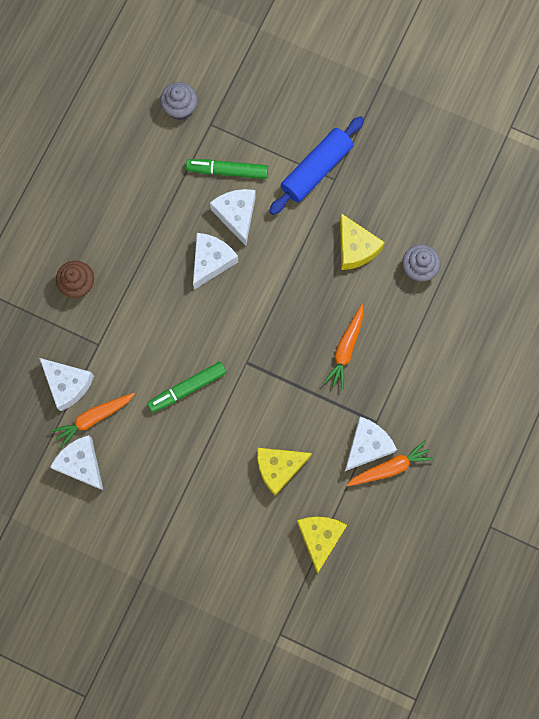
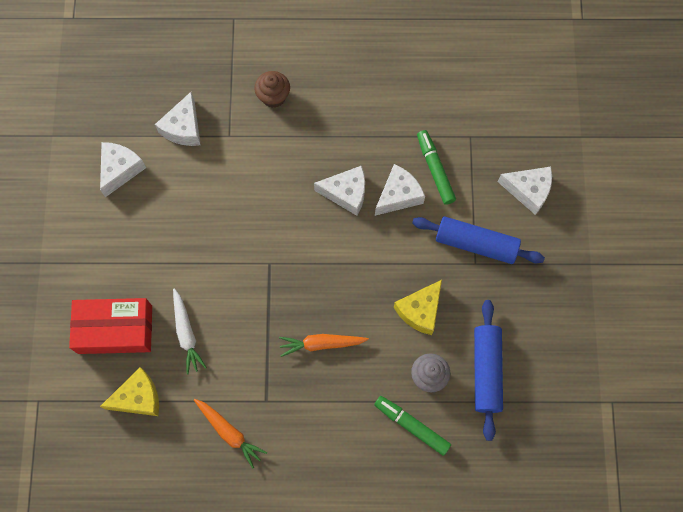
camera: 65 degrees right, 5 degrees down
orange carrot [51,393,135,448] -> none
green marker [147,362,226,413] -> green marker moved to [374,396,451,456]
grey cupcake [160,82,198,120] -> none
yellow cheese [257,448,312,496] -> white carrot [173,288,207,374]
white cheese [344,417,397,472] -> white cheese moved to [498,167,552,215]
none -> red box [69,298,152,354]
none -> blue rolling pin [474,300,503,441]

